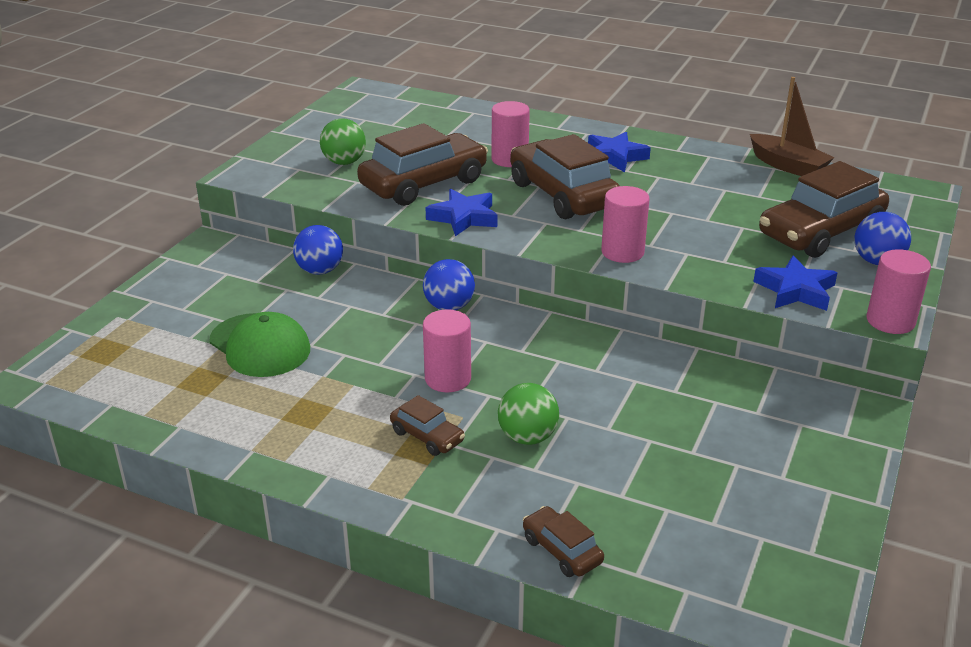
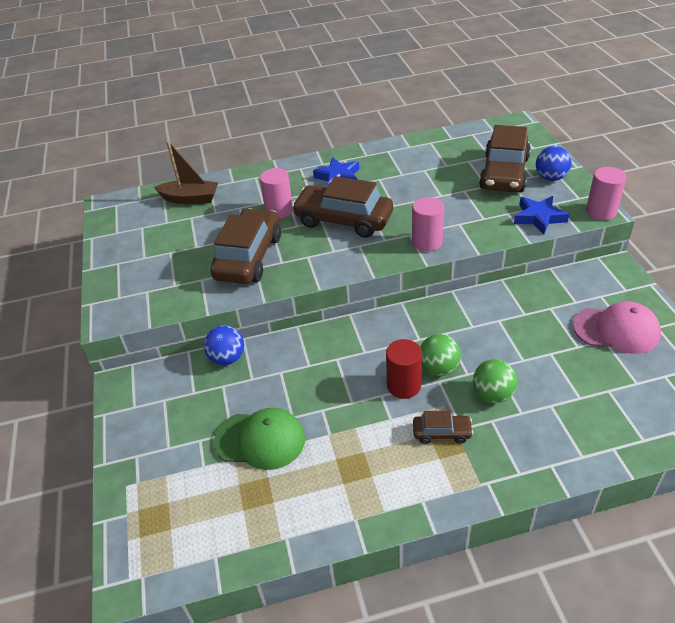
camera: 35 degrees left, 10 degrees up
green ball [320,118,366,165] -> green ball moved to [420,334,461,376]
blue ball [423,259,475,310] -> none
pink cylinder [423,309,471,392] -> red cylinder [386,339,422,399]
blue star [426,189,497,236] -> none
brown car [523,506,604,577] -> none
brown boat [750,77,834,176] -> brown boat moved to [154,141,218,204]
none -> pink cap [573,302,661,354]

